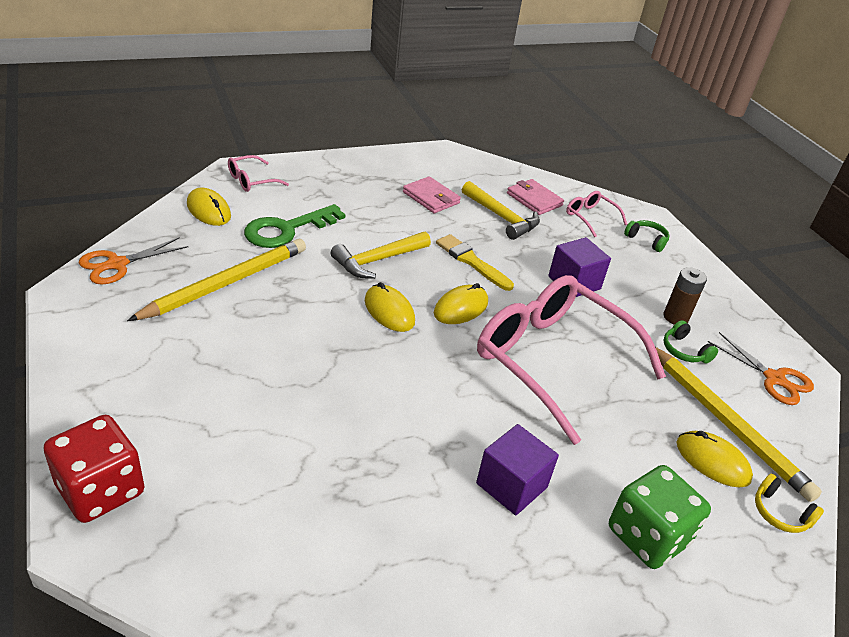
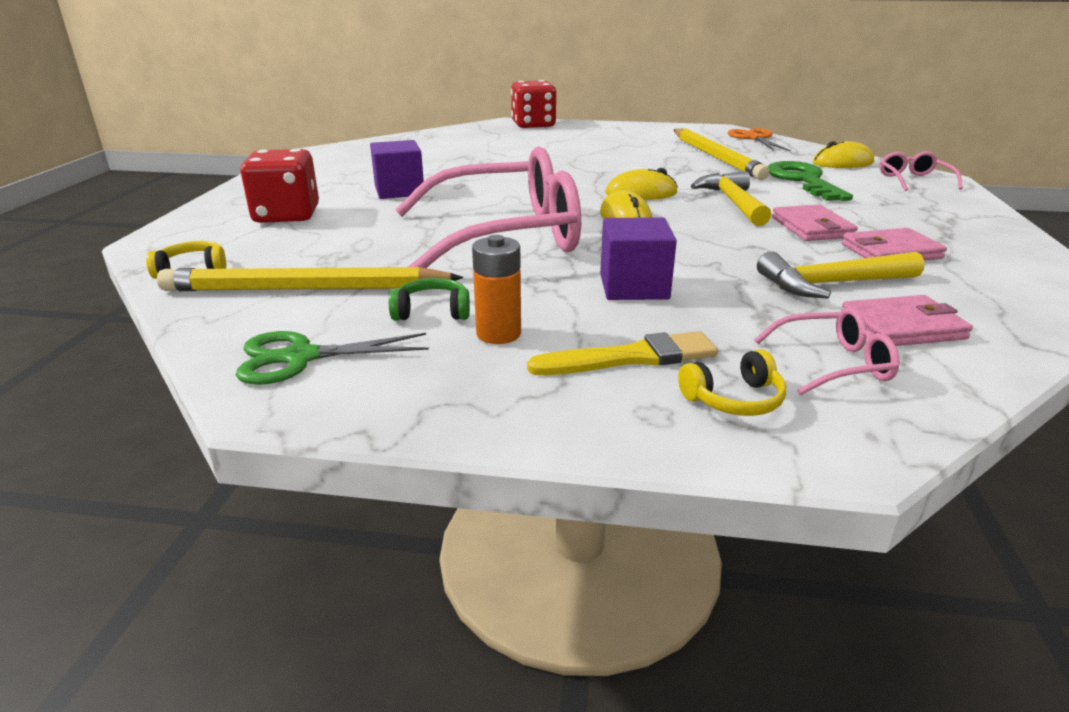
camera: 125 degrees right, 10 degrees down
yellow brush [436,234,514,291] -> yellow brush moved to [527,331,718,375]
green dice [609,465,711,569] -> red dice [240,149,319,223]
green headphones [624,220,670,252] -> yellow headphones [678,349,786,416]
brown battery [664,267,707,325] -> orange battery [472,235,521,344]
yellow mouse [677,431,753,487] -> none
orange scissors [708,332,814,405] -> green scissors [236,331,429,385]
none -> pink wallet [772,205,858,241]

